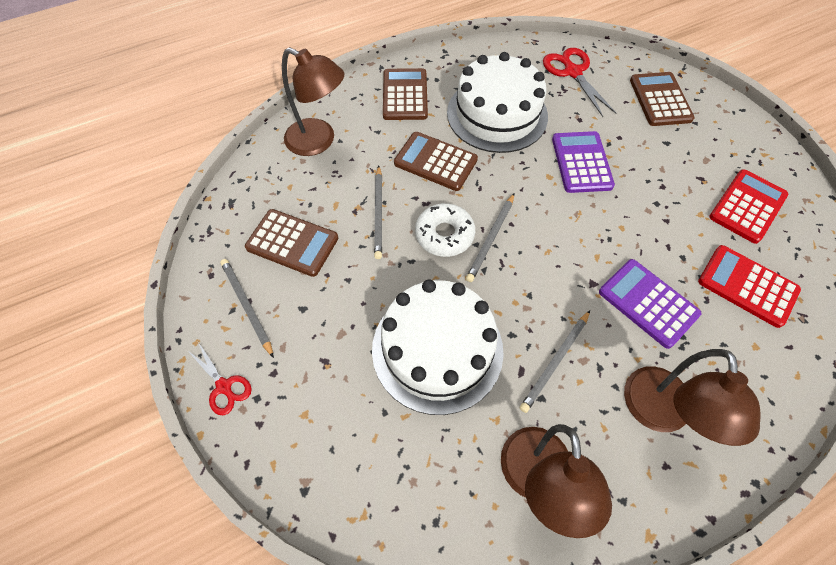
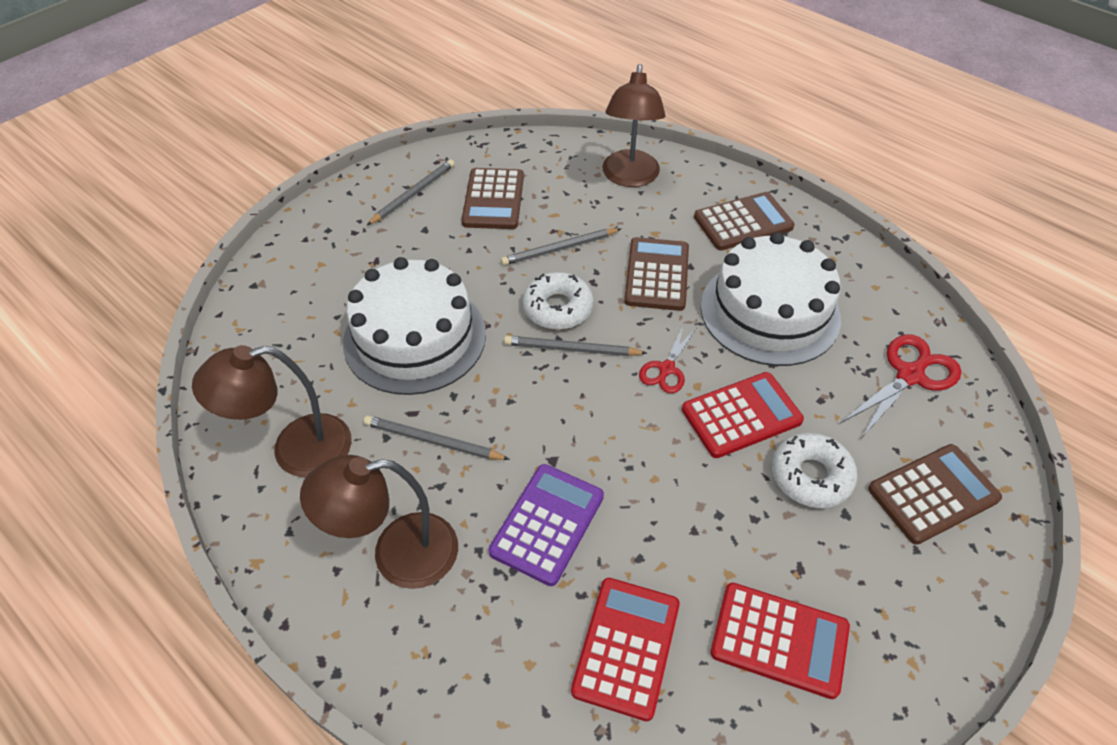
camera: 70 degrees right, 10 degrees down
red scissors [187,342,252,415] -> red scissors moved to [639,324,697,393]
purple calculator [552,131,615,193] -> red calculator [682,372,804,458]
none -> white donut [772,433,858,508]

